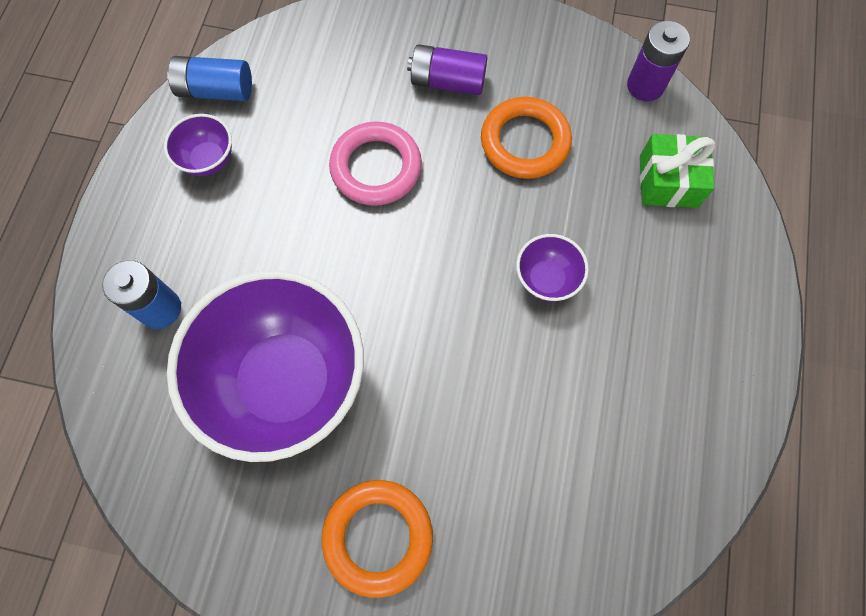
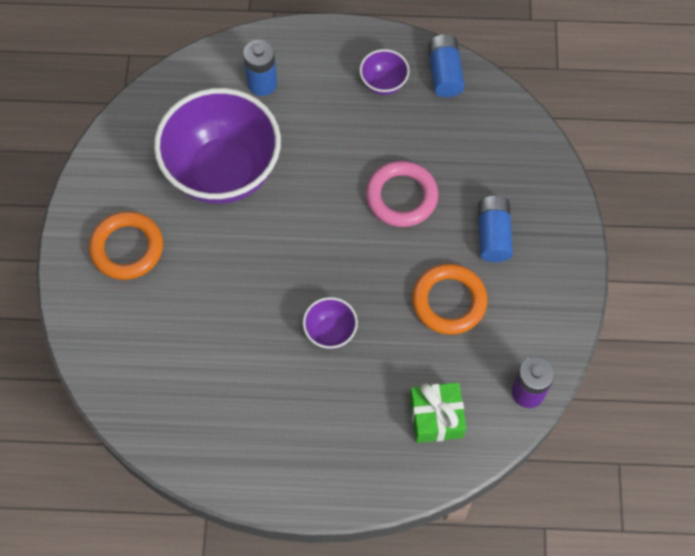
camera: 80 degrees right, 5 degrees down
purple battery [407,44,487,95] -> blue battery [478,196,513,262]

